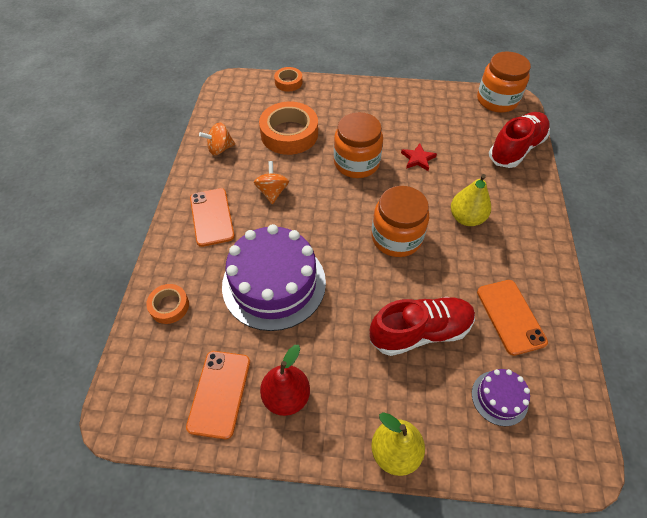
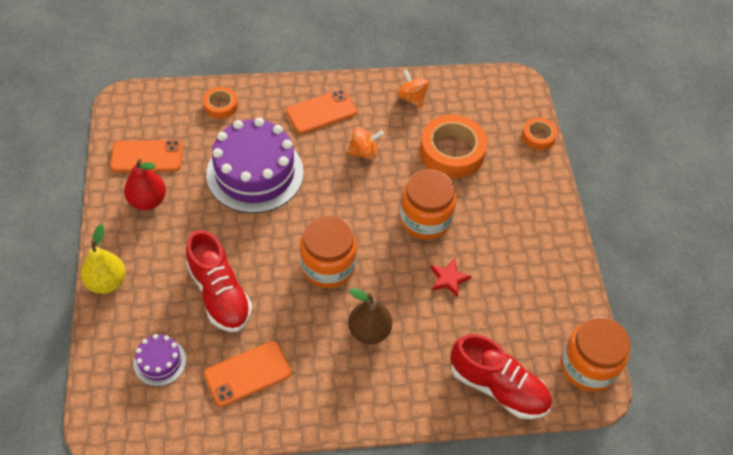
camera: 75 degrees right, 0 degrees up
yellow pear [451,174,491,226] -> brown pear [348,288,392,344]

